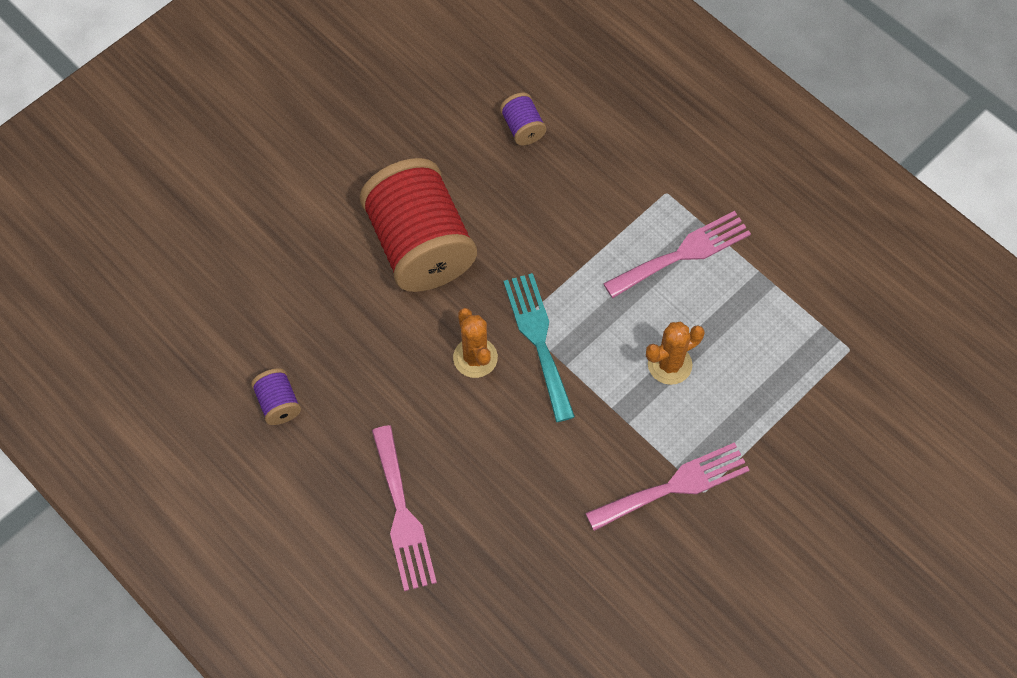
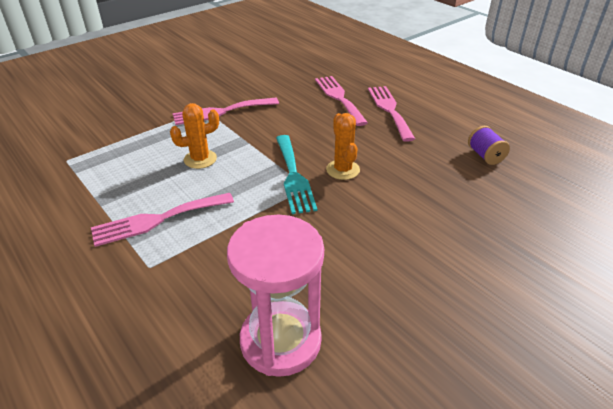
camera: 175 degrees left, 25 degrees down
red spool [360,158,477,292] -> none
purple spool [500,93,546,145] -> pink hourglass [227,215,324,377]
none -> pink fork [315,76,368,126]

